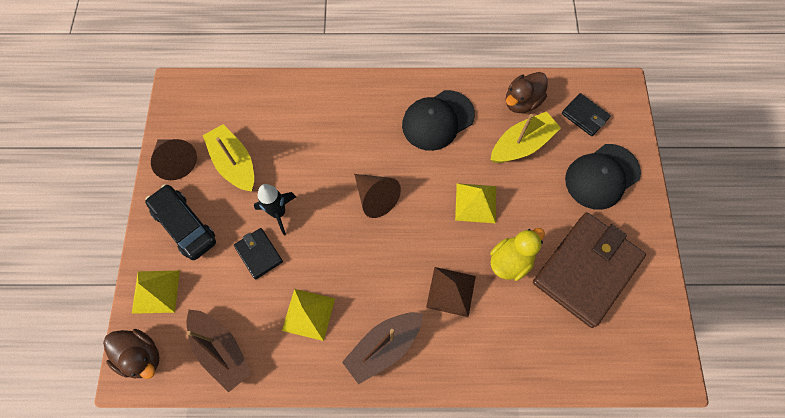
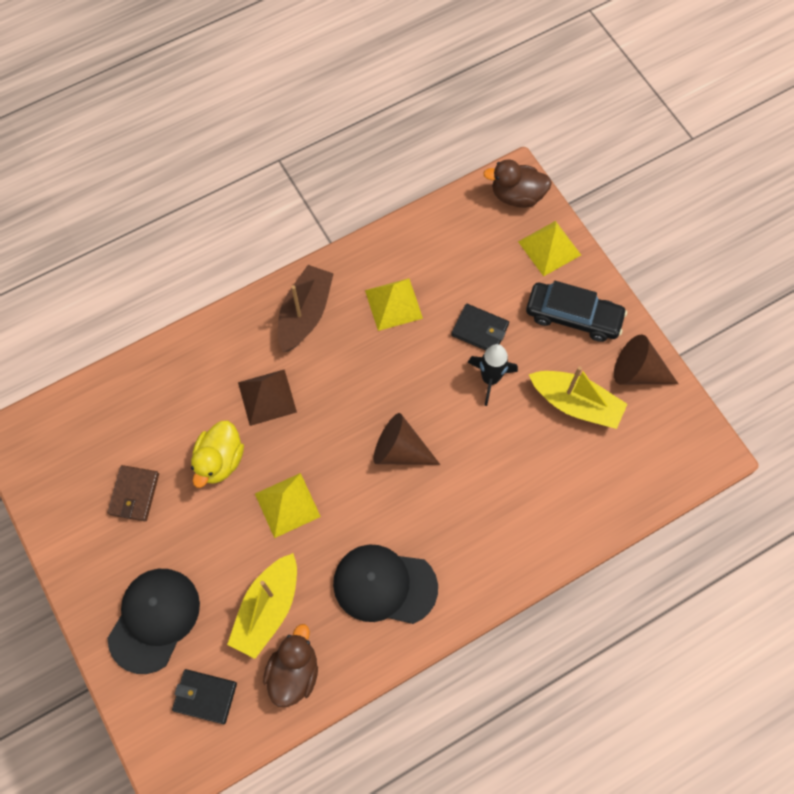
camera: 150 degrees right, 0 degrees up
brown boat [186,310,251,392] -> none
black cap [402,90,475,151] -> black cap turned 105 degrees counterclockwise [333,545,438,624]
brown wallet [533,213,646,328] -> brown wallet [108,465,159,521], size x0.46

